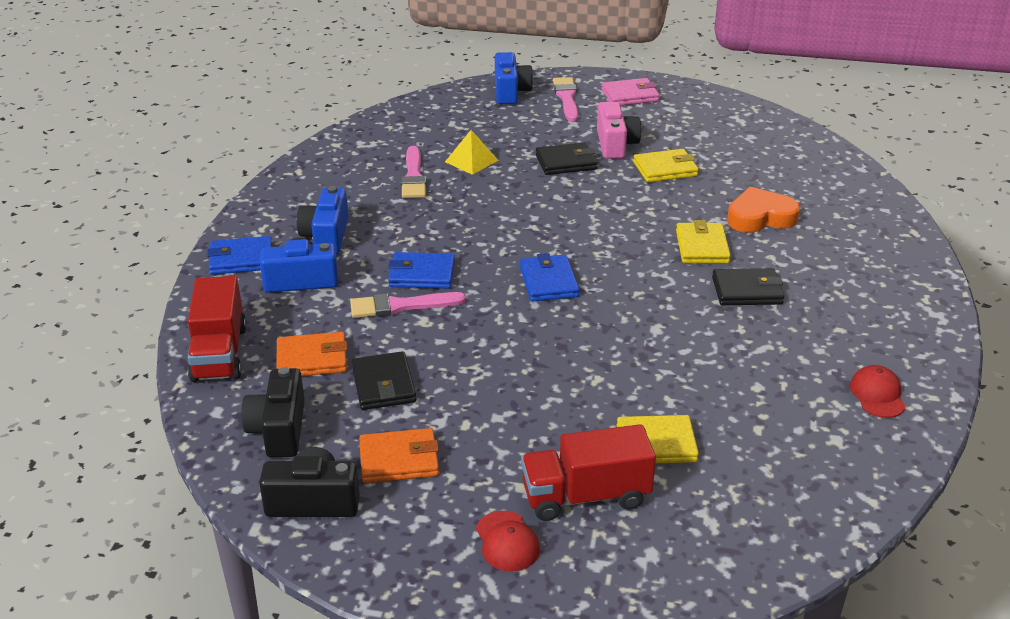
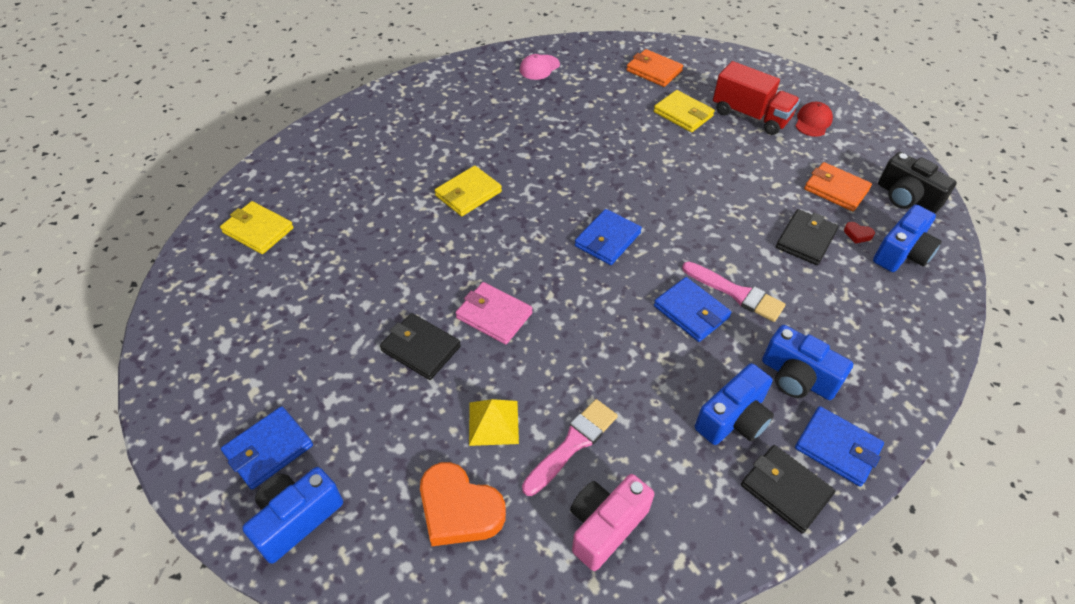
camera: 135 degrees left, 15 degrees up
red truck [188,276,247,382] -> none
black camera [242,367,305,458] -> blue camera [873,205,942,272]
orange wallet [276,332,347,376] -> orange wallet moved to [626,49,683,87]
pink brush [553,77,579,122] -> blue wallet [221,406,313,489]
pink camera [597,102,641,159] -> pink camera moved to [570,474,654,571]
pink wallet [602,78,659,105] -> pink wallet moved to [456,282,533,344]
yellow wallet [633,149,699,182] -> yellow wallet moved to [220,201,294,254]
black wallet [712,268,784,305] -> black wallet moved to [741,445,835,533]
orange heart [727,187,800,233] -> orange heart moved to [420,462,506,546]
red cap [850,365,906,418] -> pink cap [520,54,560,80]
none -> red heart [844,222,875,244]

